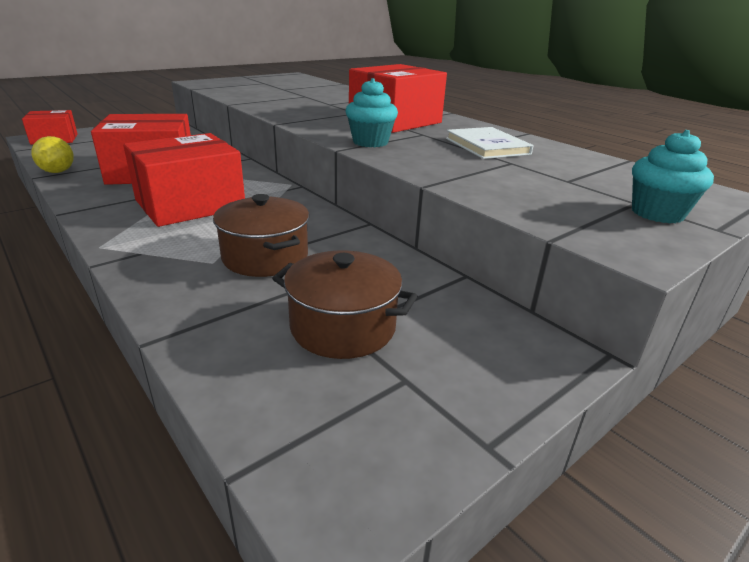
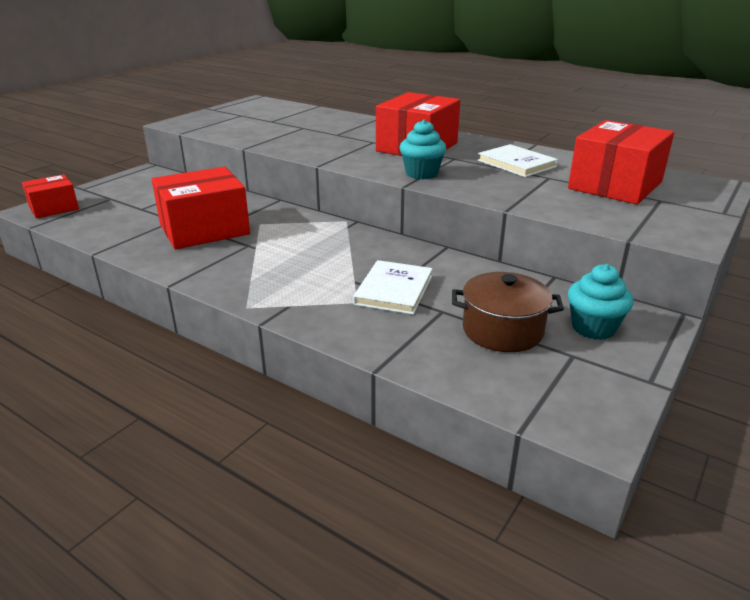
camera: 15 degrees left, 0 degrees up
yellow lemon [31,136,74,173] -> none
red box [123,133,245,227] -> red box moved to [568,120,674,204]
brown pot [213,194,309,277] -> white book [353,260,433,315]
turquoise cupcake [632,130,714,223] -> turquoise cupcake moved to [568,264,633,340]

